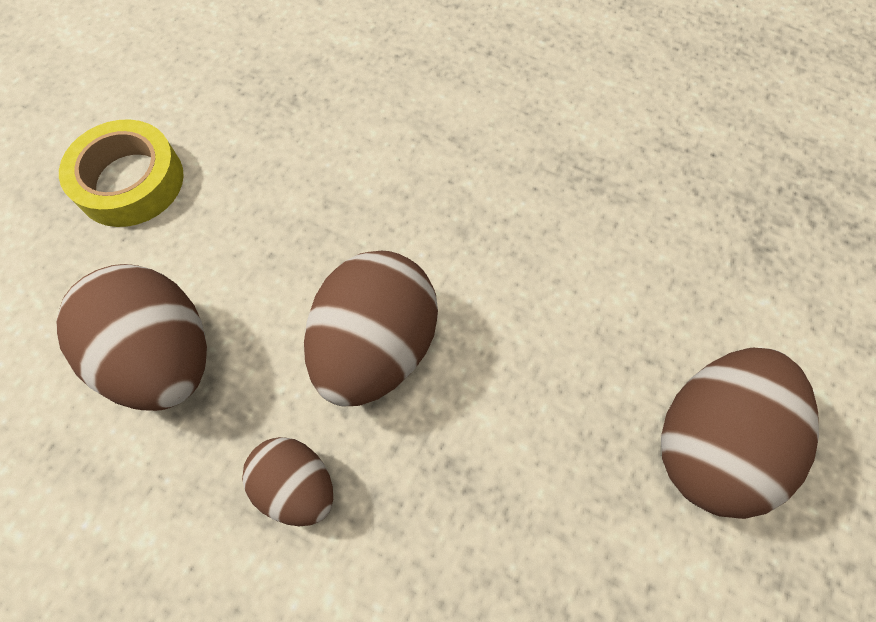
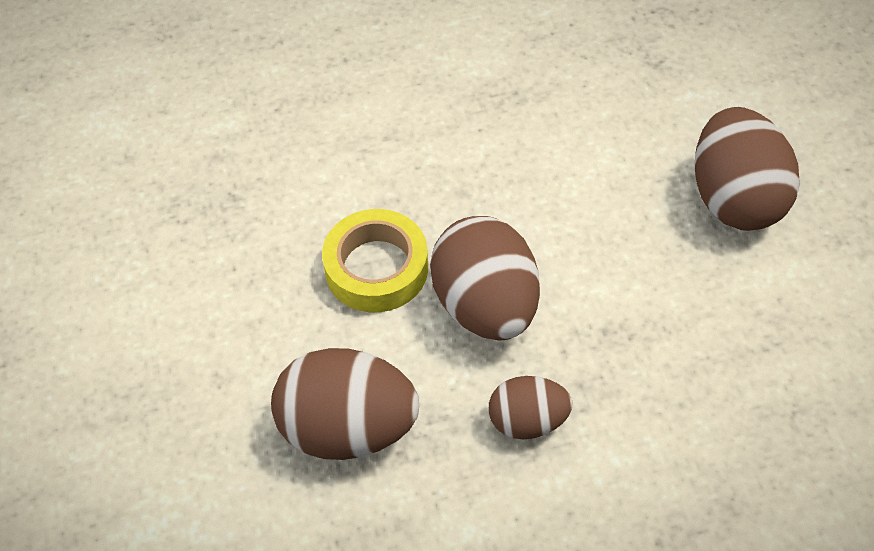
camera: 40 degrees left, 10 degrees down
yellow tape [59,119,184,227] -> yellow tape moved to [322,209,428,312]

